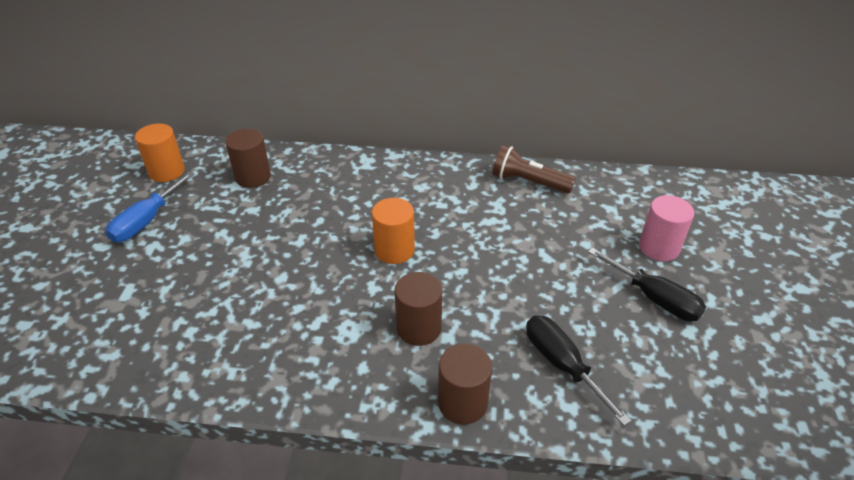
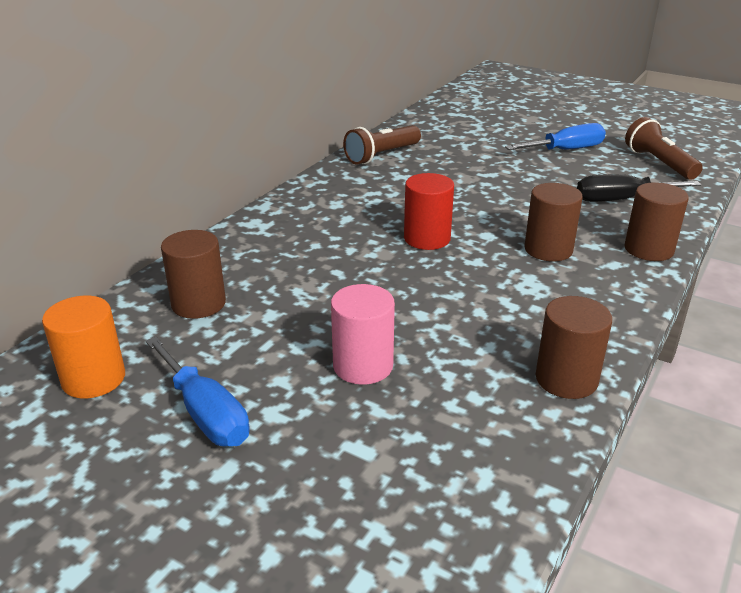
camera: 65 degrees left, 10 degrees down
orange cylinder [372,198,415,264] -> red cylinder [404,173,454,250]
black screwdriver [588,247,706,321] -> blue screwdriver [505,123,606,150]
pink cylinder [639,195,695,261] -> pink cylinder moved to [331,284,395,385]
none -> brown cylinder [535,296,612,399]
none -> brown flashlight [625,117,703,180]

